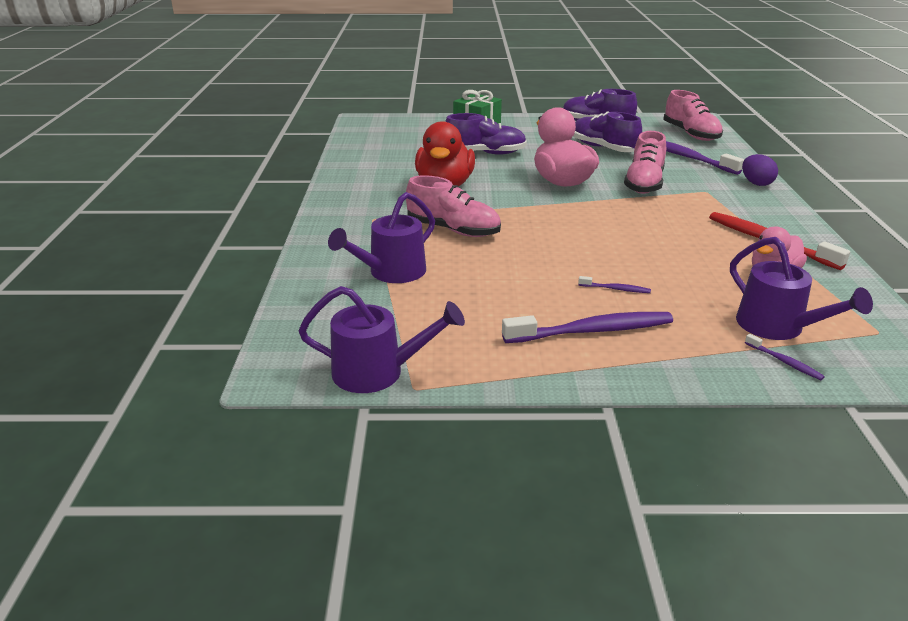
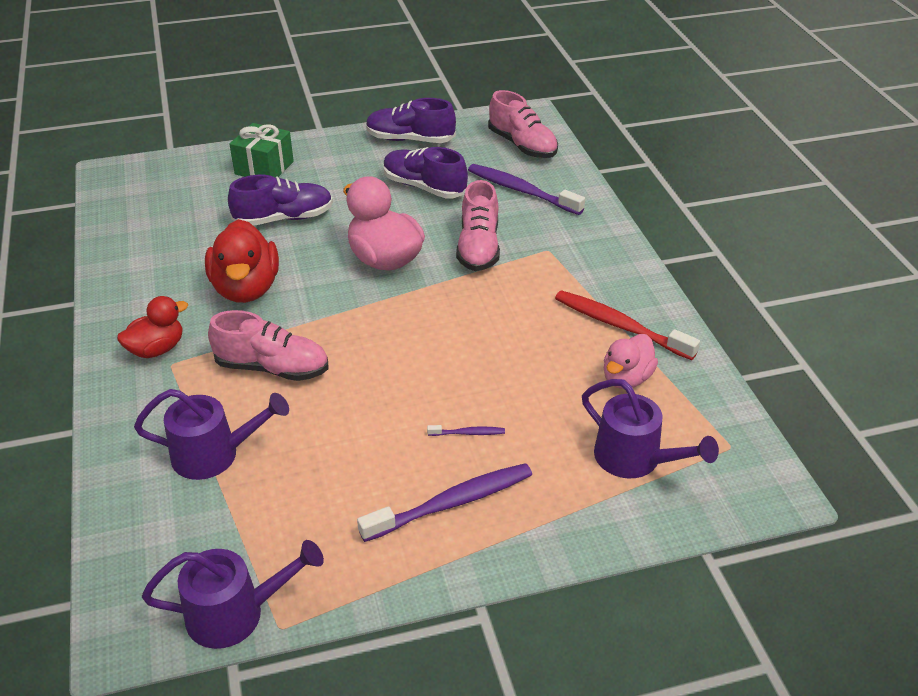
camera: 15 degrees left, 10 degrees up
purple watering can [328,192,435,283] -> purple watering can turned 120 degrees counterclockwise [134,389,289,480]
purple egg [742,154,778,186] -> none
purple toothbrush [745,334,825,380] -> none
none -> red duck [117,296,188,358]

